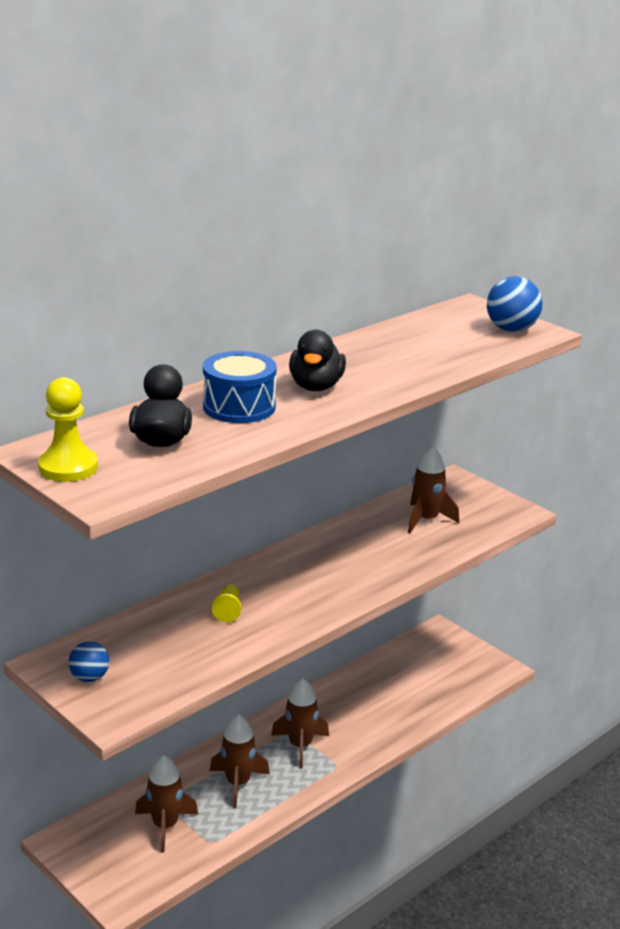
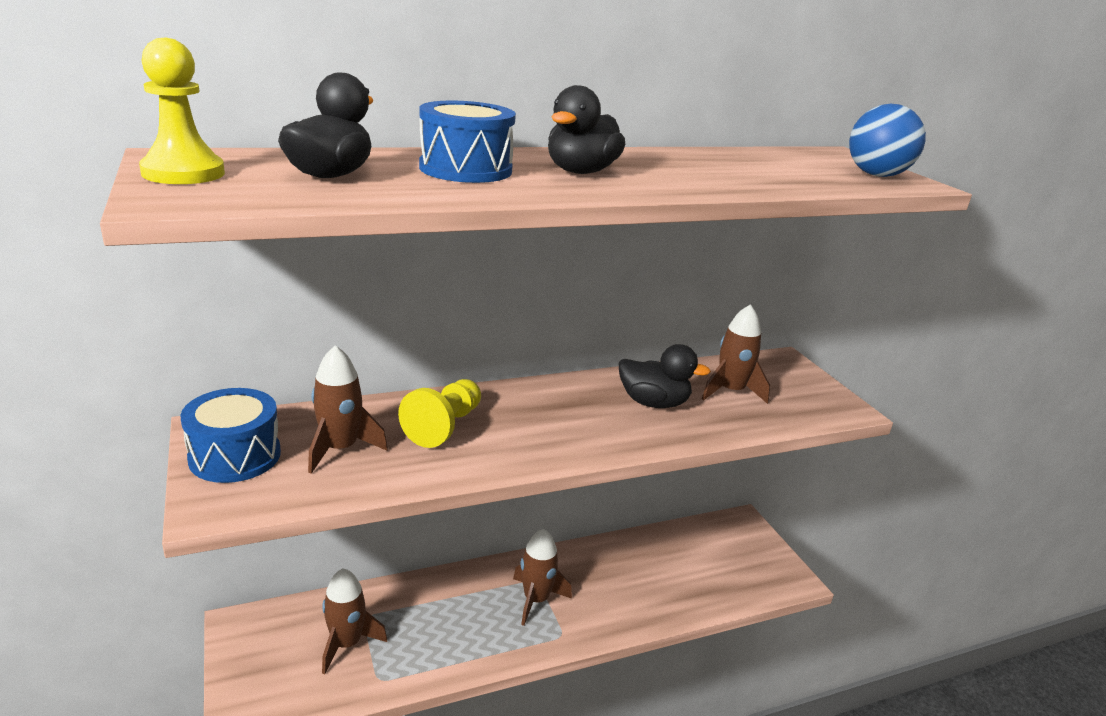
camera: 20 degrees right, 0 degrees up
blue ball [69,641,109,682] -> blue drum [181,388,281,483]
brown rocket [210,714,270,808] -> brown rocket moved to [308,345,388,474]
yellow pawn [212,584,241,622] -> yellow pawn [398,379,481,448], size x1.68
none -> black duck [619,344,711,408]

